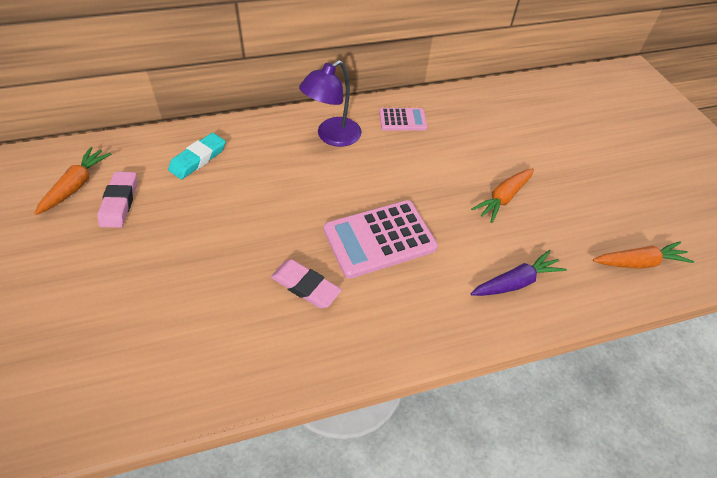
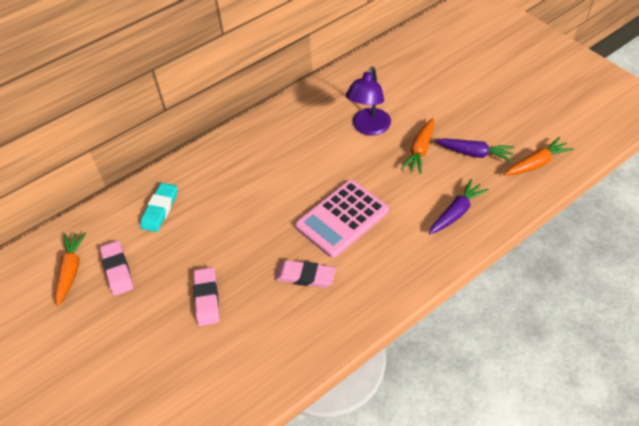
camera: 15 degrees left, 0 degrees up
purple lamp [299,60,361,147] -> purple lamp moved to [346,67,391,135]
pink calculator [379,108,427,131] -> none
none -> pink eraser [193,267,219,326]
none -> purple carrot [435,138,514,162]

